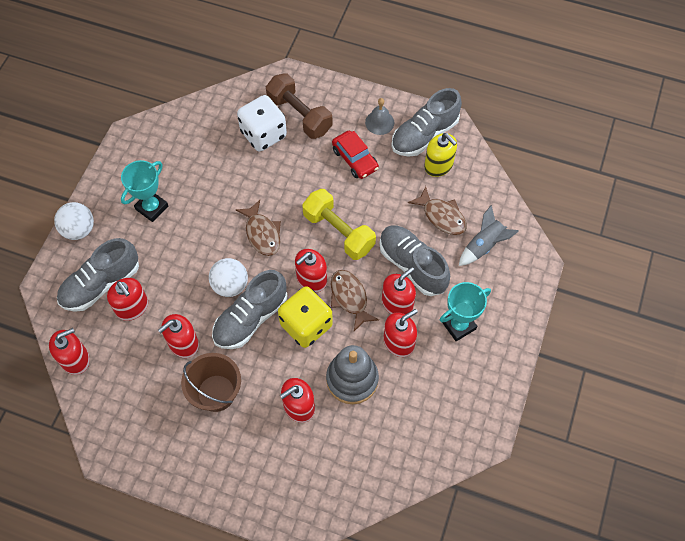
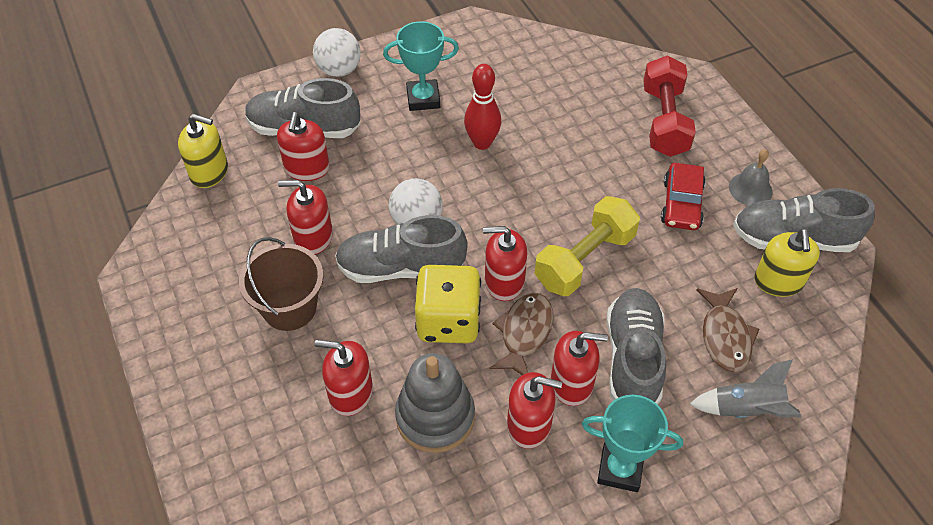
camera: 45 degrees right, 10 degrees down
red soap dispenser [49,328,90,375] -> yellow soap dispenser [178,114,228,188]
brown fish [236,200,281,256] -> none
white dice [237,95,287,151] -> none
brown dumbbell [266,73,332,139] -> red dumbbell [643,56,696,157]
yellow dumbbell [302,189,376,260] -> yellow dumbbell turned 45 degrees clockwise [535,196,640,296]
none -> red bowling pin [464,64,501,150]

